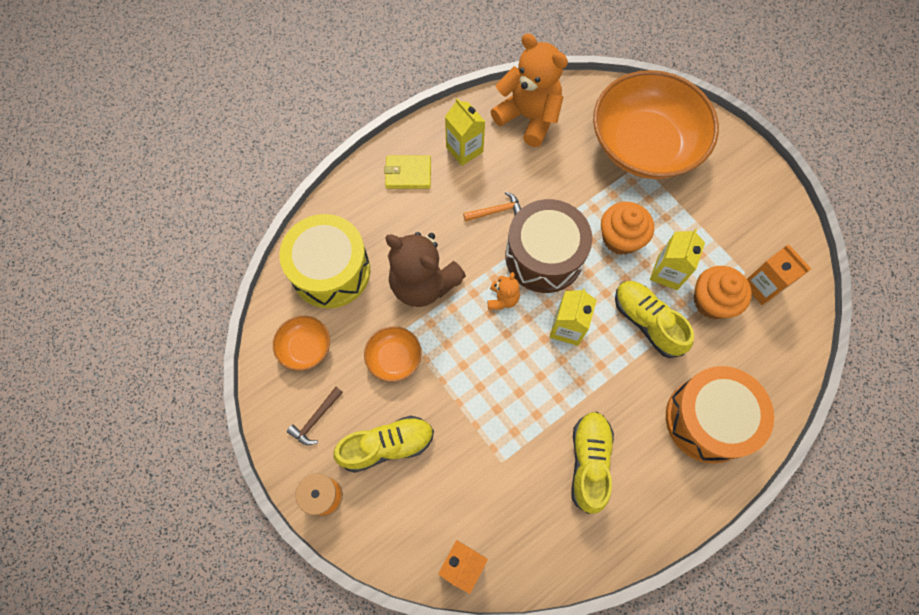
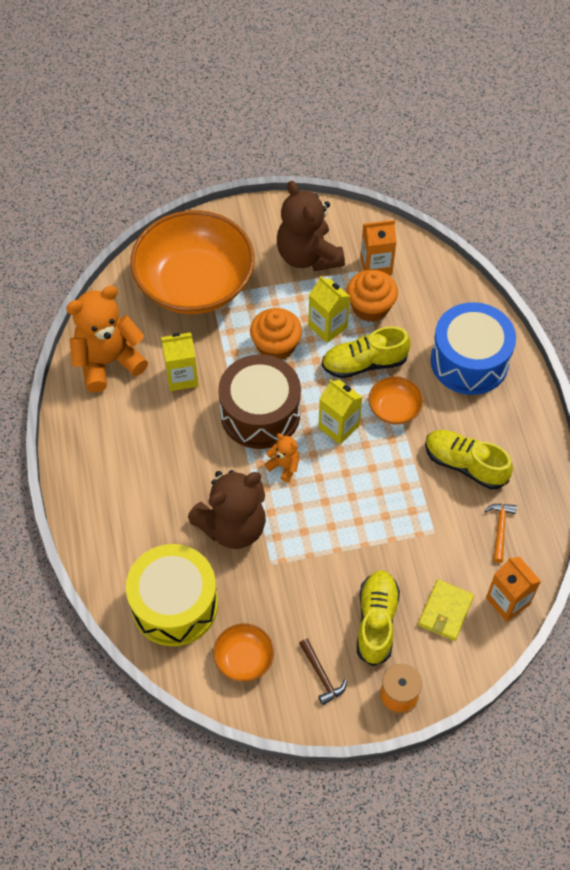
camera: 65 degrees left, 10 degrees down
orange bowl [364,326,422,382] -> orange bowl moved to [368,376,423,424]
yellow wallet [384,155,431,189] -> yellow wallet moved to [418,580,474,641]
yellow carton [445,98,485,166] -> yellow carton moved to [161,332,199,391]
orange hammer [463,192,521,222] -> orange hammer moved to [484,504,517,563]
orange drum [666,366,774,464] -> blue drum [431,302,516,395]
none -> brown teddy bear [277,181,345,271]

